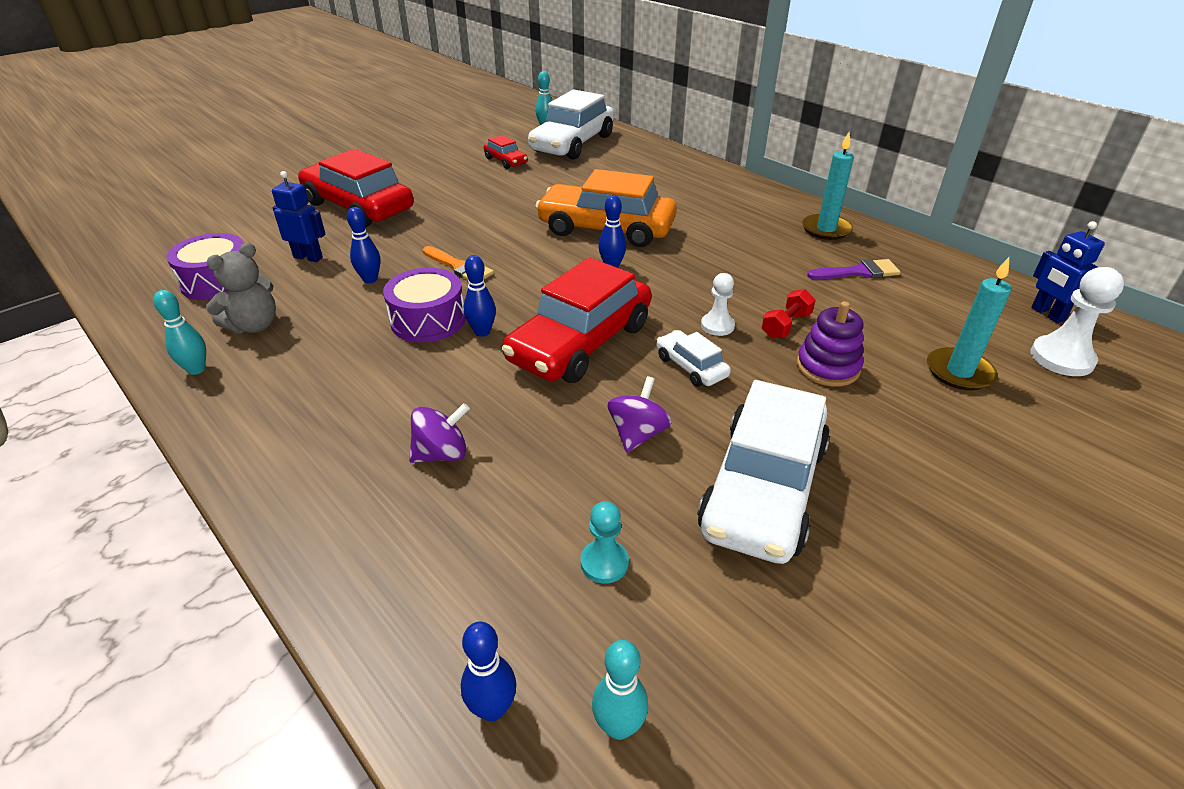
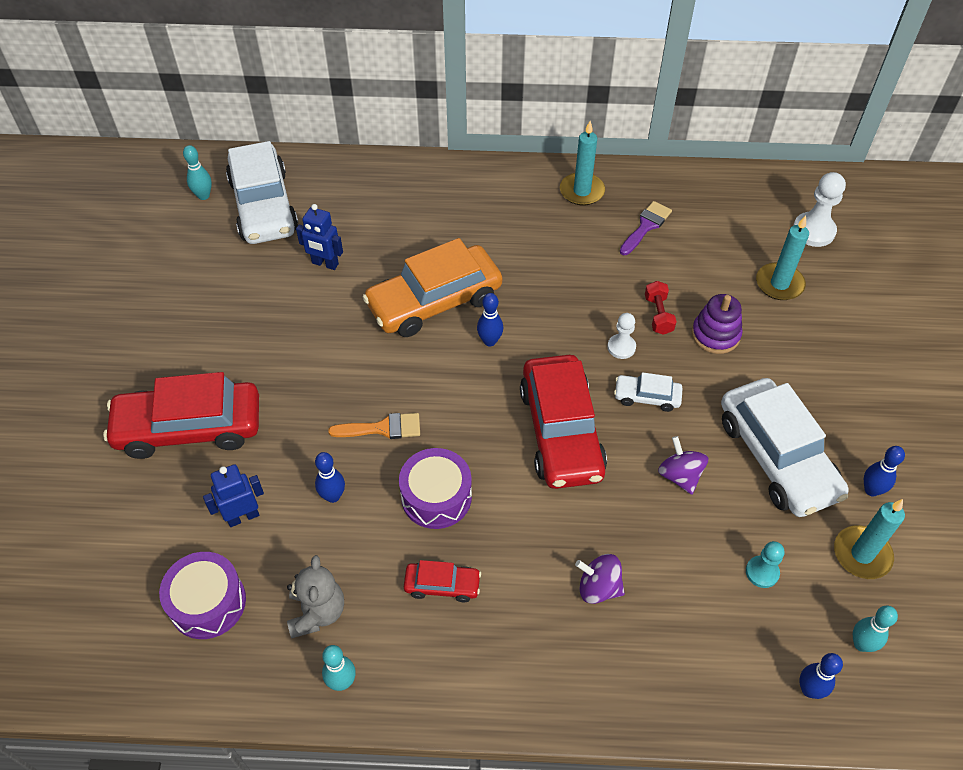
camera: 45 degrees left, 15 degrees up
purple spinning top [409,403,470,463] -> purple spinning top turned 90 degrees counterclockwise [575,554,625,604]
blue bowling pin [464,255,496,337] -> blue bowling pin moved to [864,446,905,496]
red car [484,135,528,169] -> red car moved to [404,560,481,602]
blue robot [1031,221,1105,323] -> blue robot moved to [296,204,343,270]
none -> turquoise candle [834,499,905,579]

